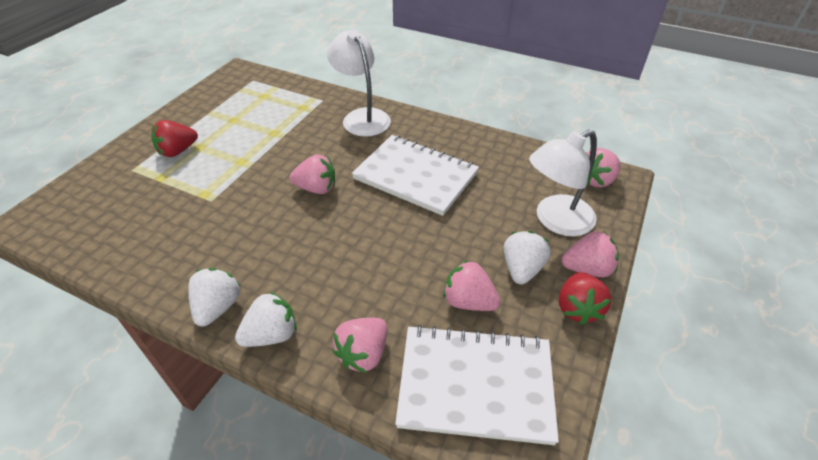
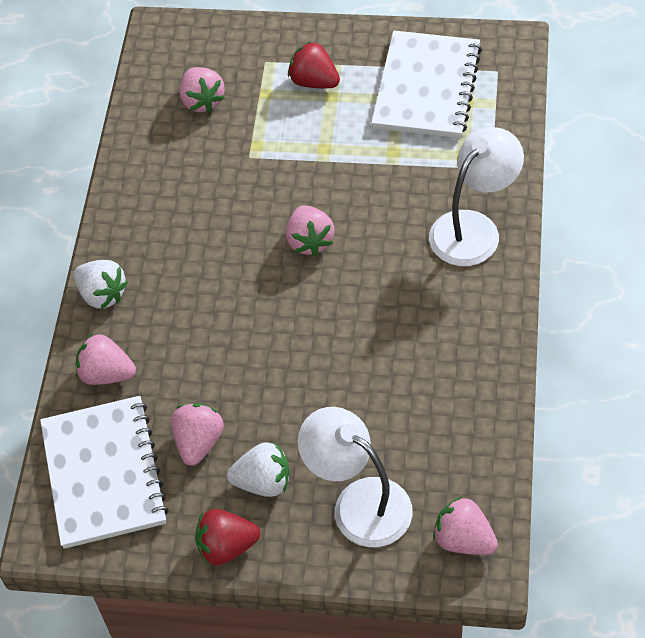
camera: 75 degrees right, 10 degrees up
white strawberry [188,268,241,327] -> none
white notebook [352,135,479,216] -> white notebook moved to [371,31,482,138]
pink strawberry [561,231,619,277] -> pink strawberry moved to [179,67,225,113]

